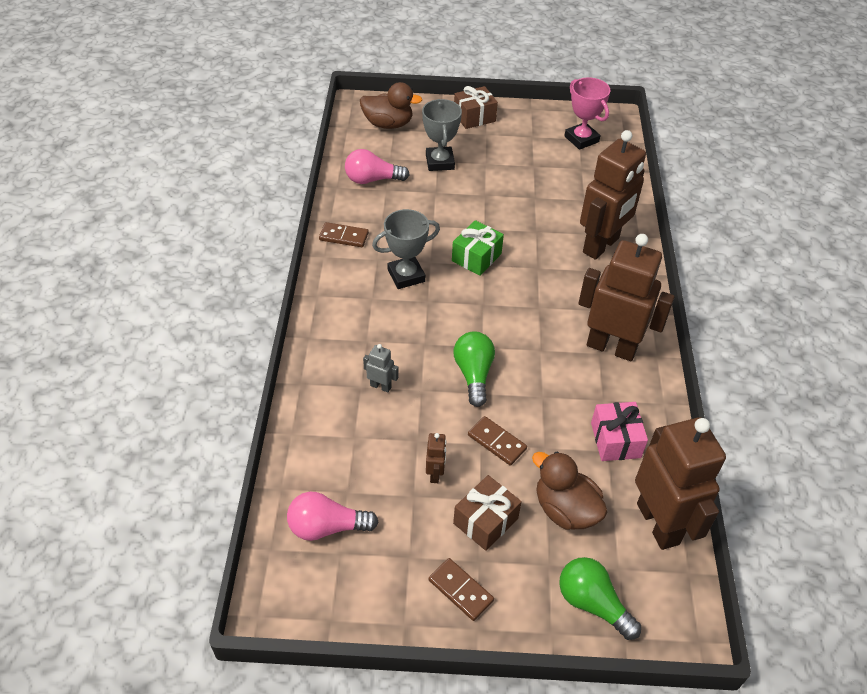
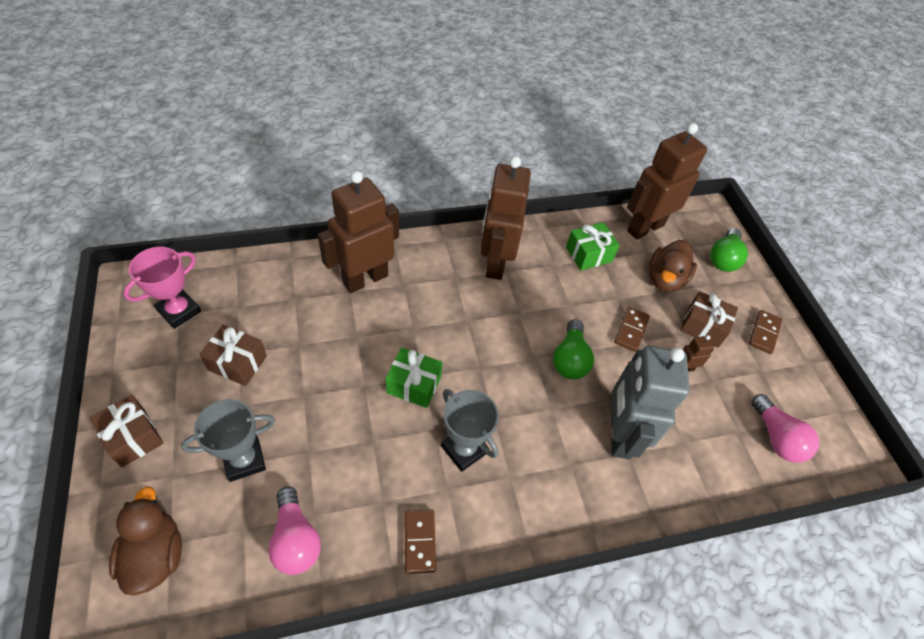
camera: 110 degrees left, 5 degrees up
grey robot [363,344,399,392] -> grey robot [611,346,690,459], size x2.44
green light bulb [454,331,495,407] -> green light bulb turned 60 degrees counterclockwise [553,319,594,380]
brown robot [580,130,646,260] -> brown robot turned 60 degrees counterclockwise [318,171,399,293]
pink gift [591,402,648,461] -> green gift [566,222,620,271]
none -> brown gift [199,325,267,386]

